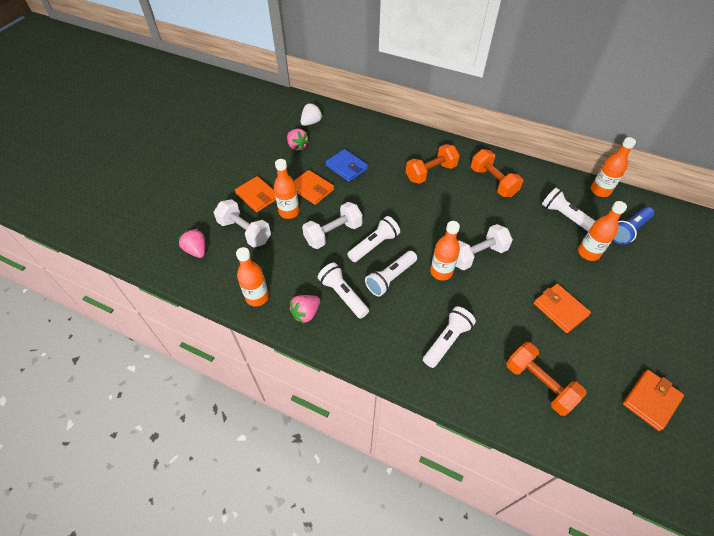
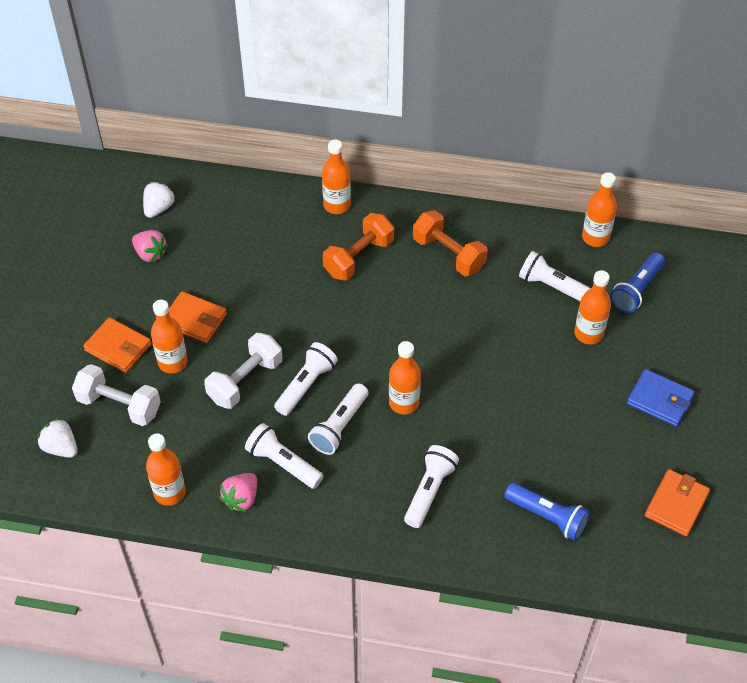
camera: 15 degrees left, 0 degrees up
pink strawberry [178,229,205,258] -> white strawberry [37,418,77,458]
blue wallet [326,149,368,182] -> blue wallet moved to [627,369,695,427]
white dumbbell [456,224,513,270] -> none
orange dumbbell [506,342,587,416] -> blue flashlight [504,483,590,541]
orange wallet [534,284,591,333] -> none
none -> orange bottle [322,140,351,214]

